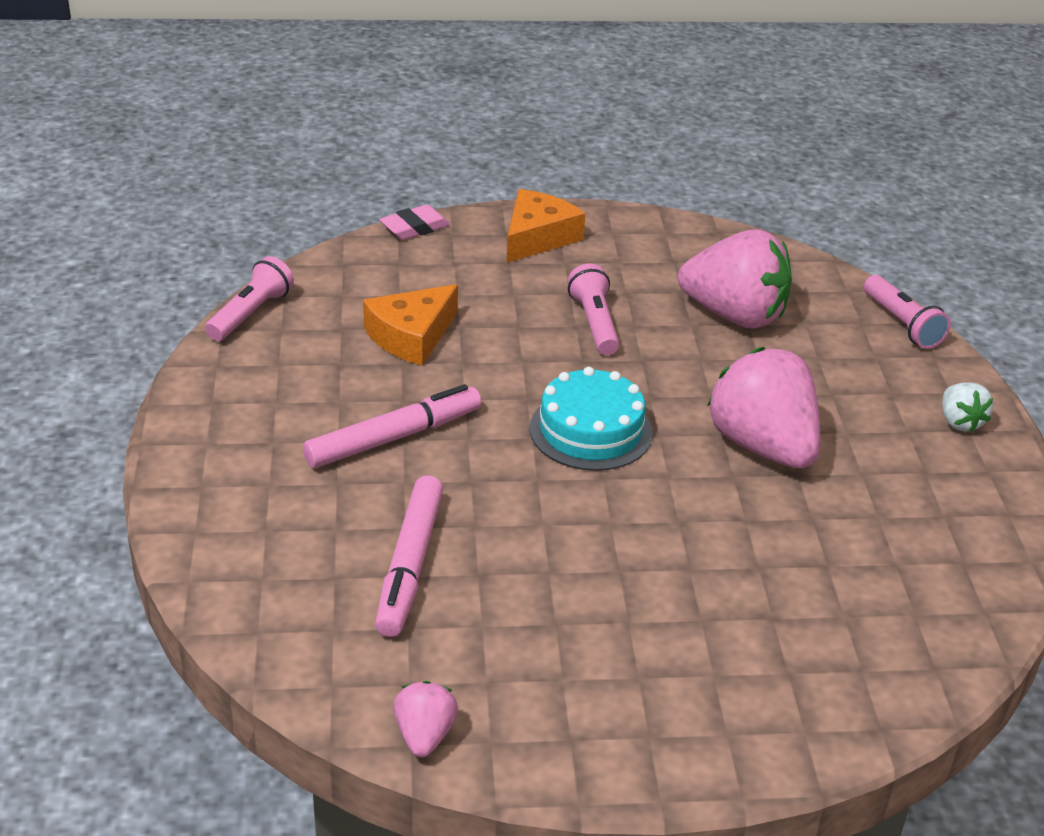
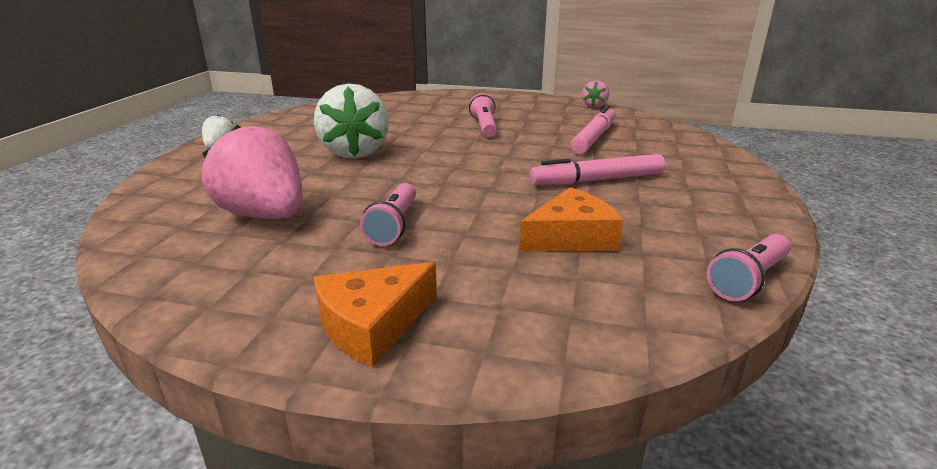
camera: 160 degrees left, 10 degrees down
pink eraser [379,205,450,240] -> none
turquoise cake [530,367,653,471] -> none
pink strawberry [707,347,821,468] -> white strawberry [314,83,389,159]
pink flashlight [864,275,951,349] -> pink flashlight moved to [469,93,497,137]

